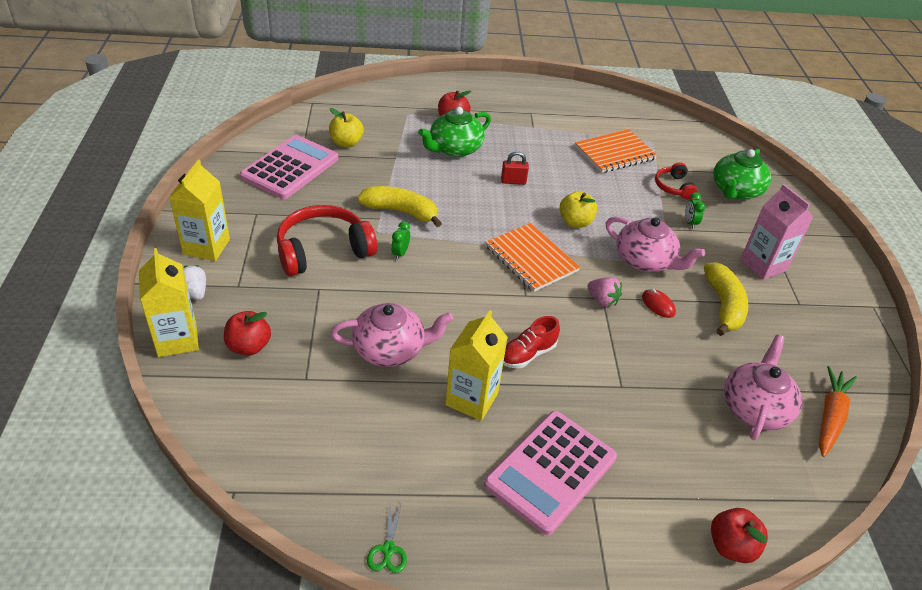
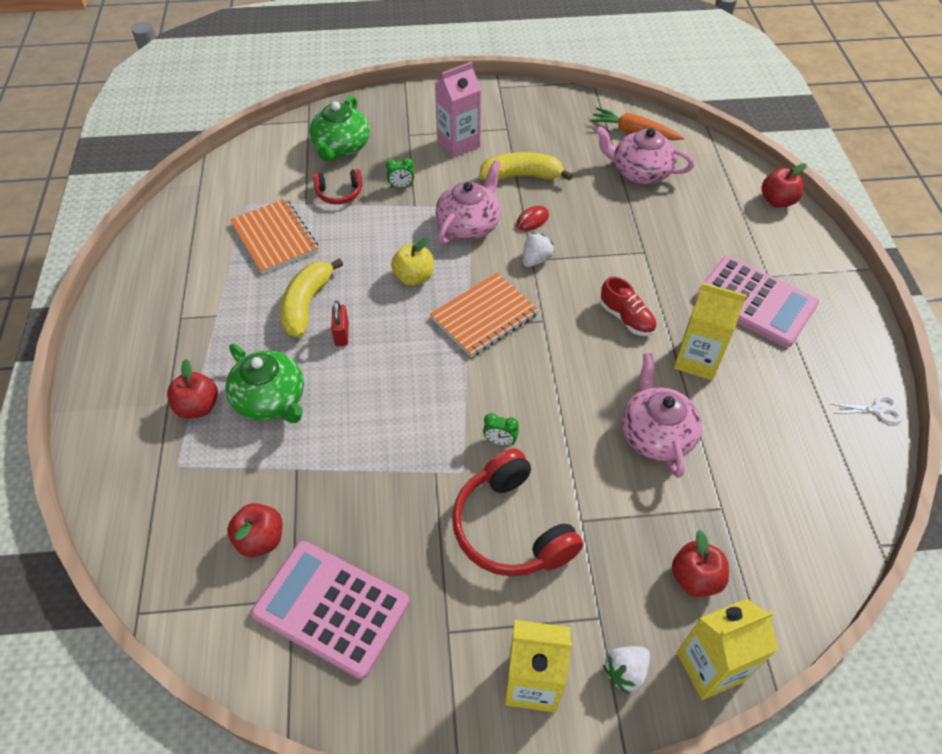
camera: 90 degrees left, 10 degrees up
yellow apple [329,108,364,148] -> red apple [227,503,282,557]
yellow banana [357,186,442,227] -> yellow banana moved to [280,258,343,338]
green scissors [367,501,407,573] -> white scissors [831,395,903,424]
pink strawberry [587,277,622,307] -> white strawberry [523,233,554,267]
green teapot [713,149,771,200] -> green teapot turned 75 degrees clockwise [309,95,370,161]

